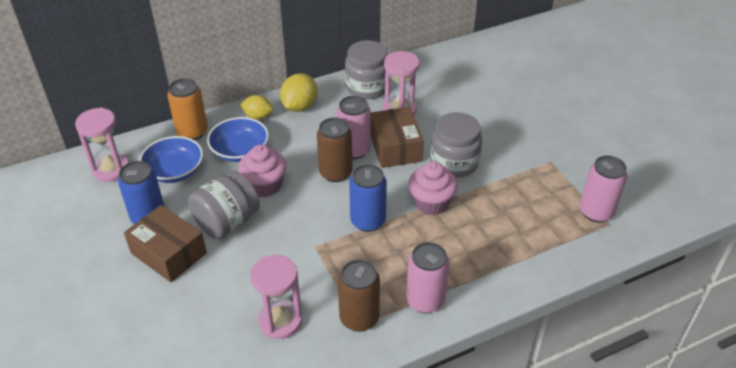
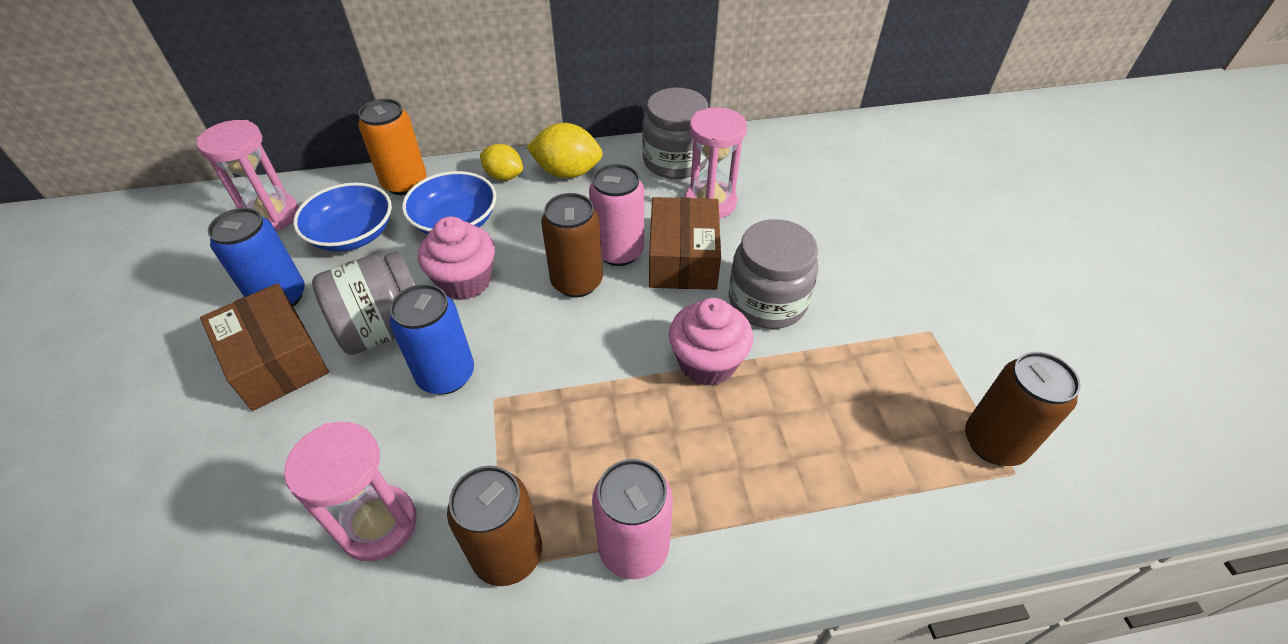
camera: 15 degrees right, 5 degrees up
yellow lemon [280,73,317,112] -> yellow lemon turned 60 degrees clockwise [527,123,603,178]
blue can [349,164,387,232] -> blue can moved to [389,284,474,395]
pink can [580,155,627,222] -> brown can [965,352,1081,466]

